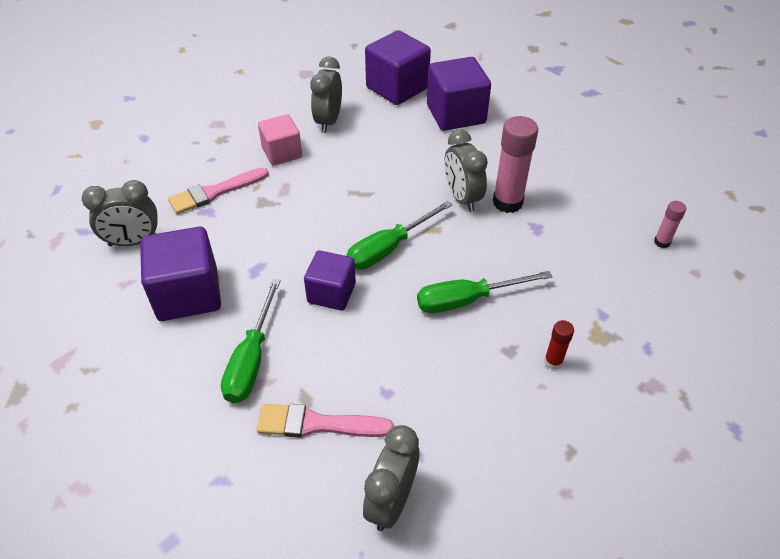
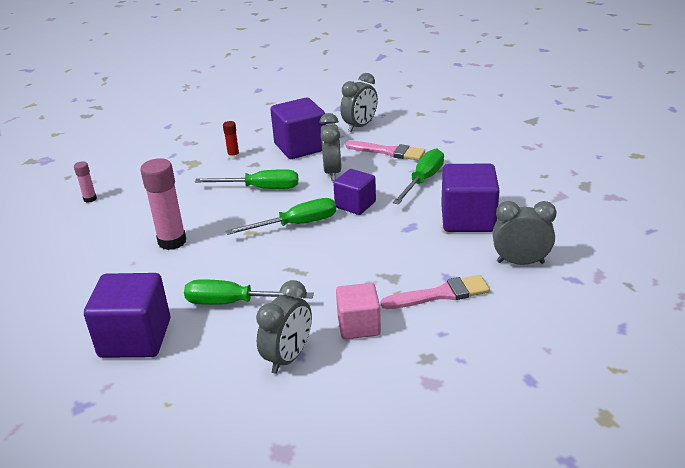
camera: 160 degrees left, 15 degrees down
purple cube [365,30,431,105] -> purple cube moved to [270,98,326,159]
grey clock [444,130,488,212] -> grey clock moved to [319,113,342,181]
none -> green screwdriver [184,279,314,305]

